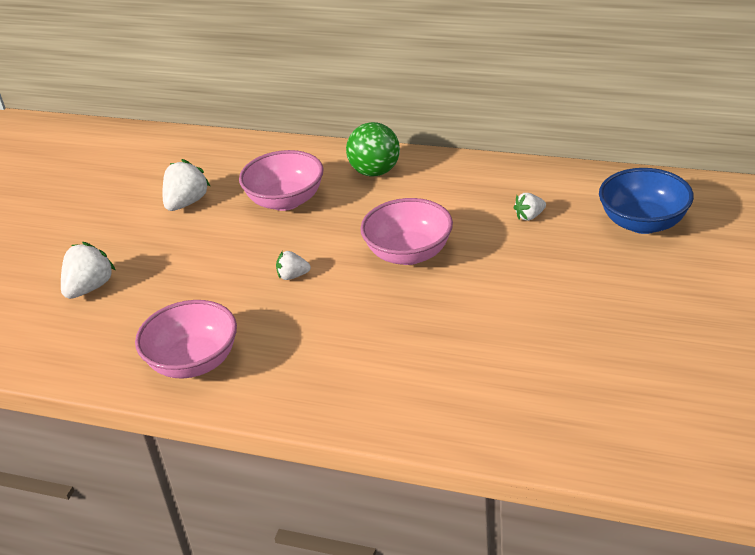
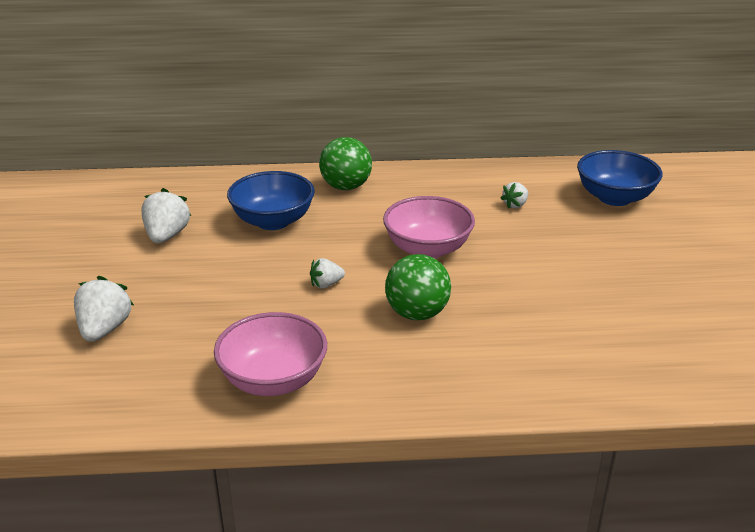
camera: 25 degrees left, 5 degrees down
pink bowl [239,150,323,211] -> blue bowl [227,171,315,230]
none -> green ball [385,254,451,320]

